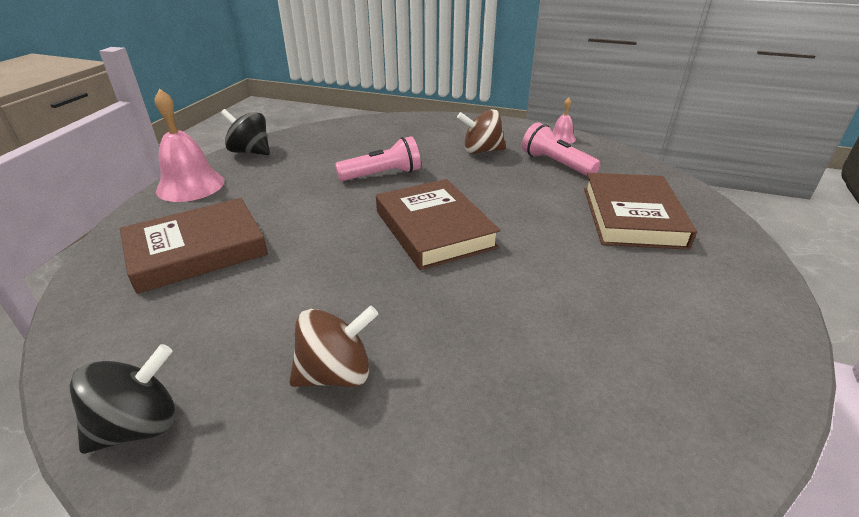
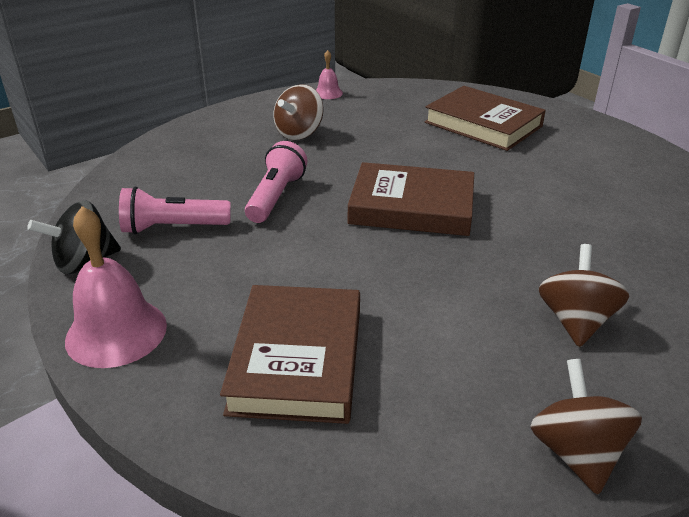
camera: 55 degrees left, 0 degrees up
black spinning top [69,344,176,454] -> brown spinning top [530,359,642,495]
pink flashlight [522,122,601,177] -> pink flashlight moved to [119,186,231,234]

